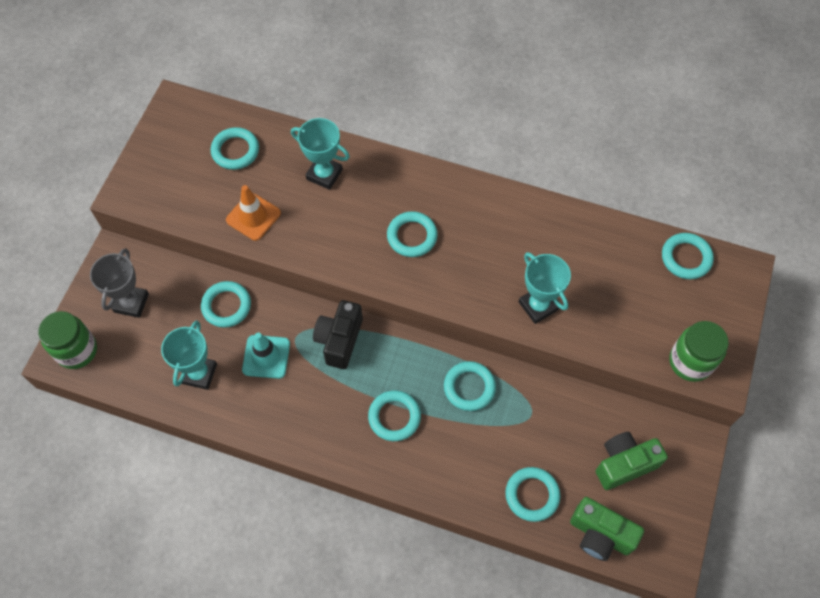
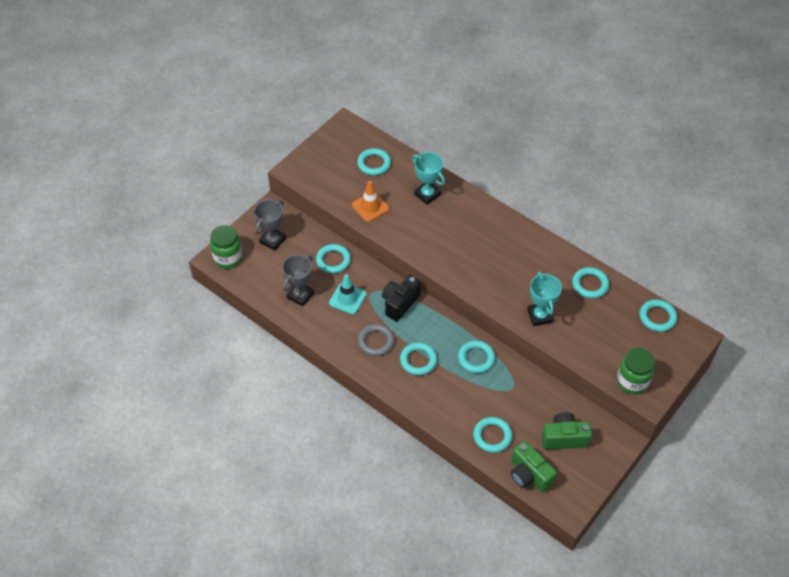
camera: 20 degrees right, 10 degrees down
turquoise trophy [161,320,217,390] -> grey trophy [282,255,314,307]
turquoise ring [387,211,438,257] -> turquoise ring moved to [572,267,609,299]
none -> grey ring [358,324,394,356]

